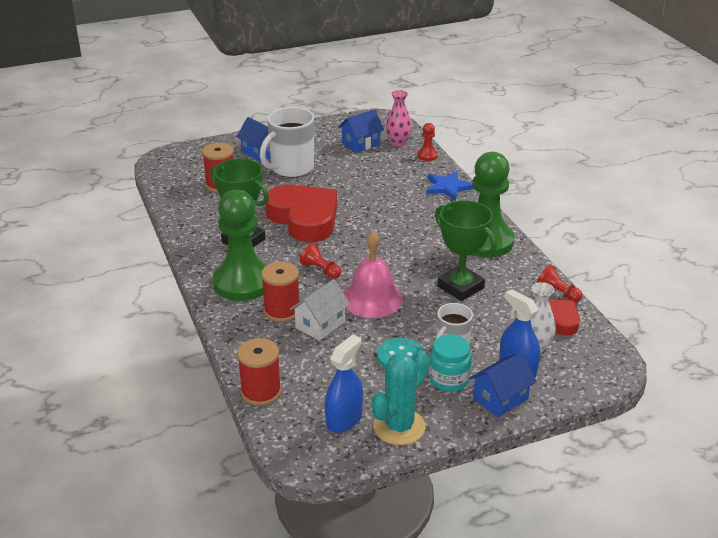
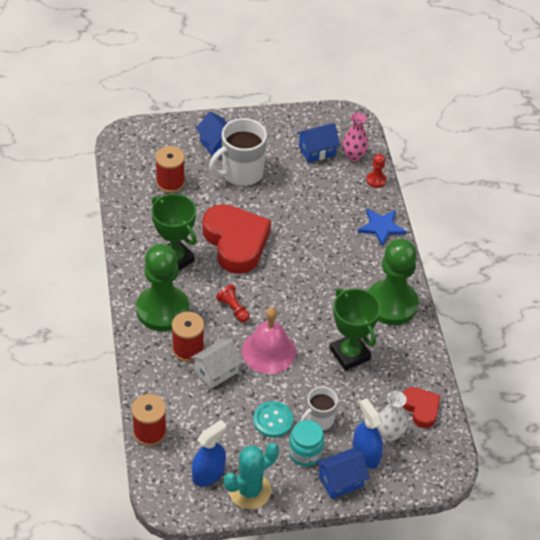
camera: 10 degrees right, 15 degrees up
red pawn [537,265,582,302] -> none

